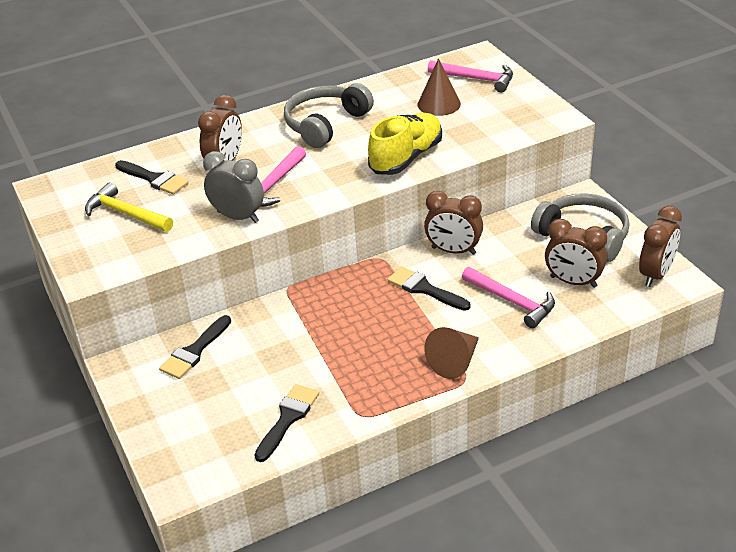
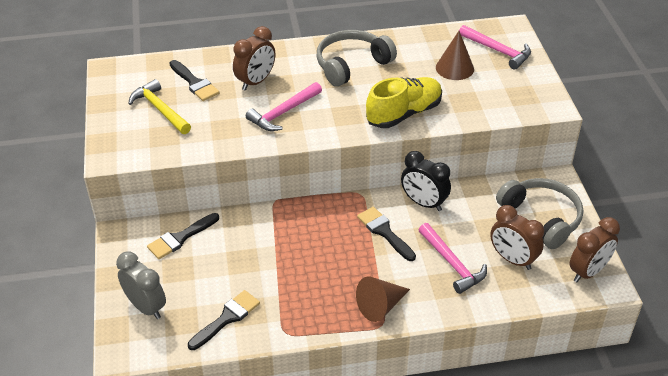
camera: 15 degrees right, 5 degrees up
grey clock [203,151,264,223] -> grey clock moved to [116,252,166,319]
brown clock [424,191,483,255] -> black clock [401,151,451,211]

